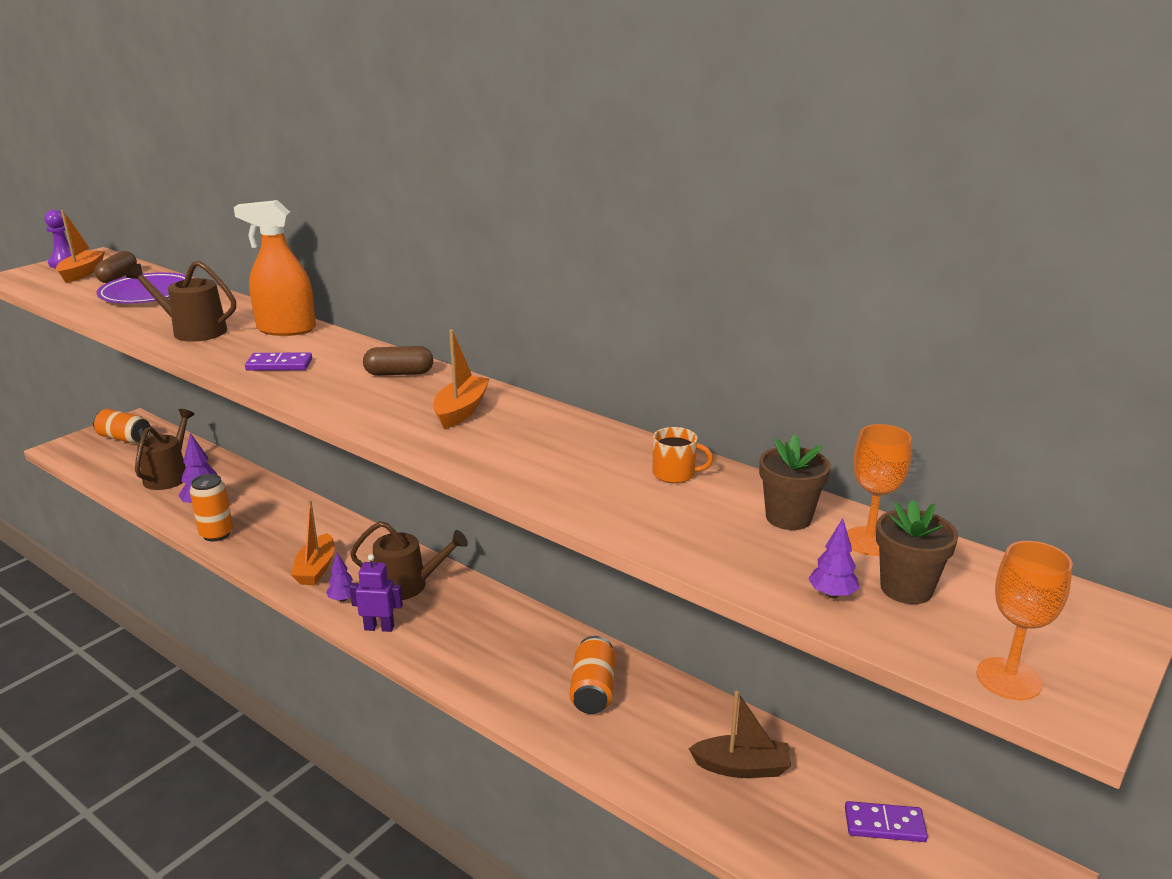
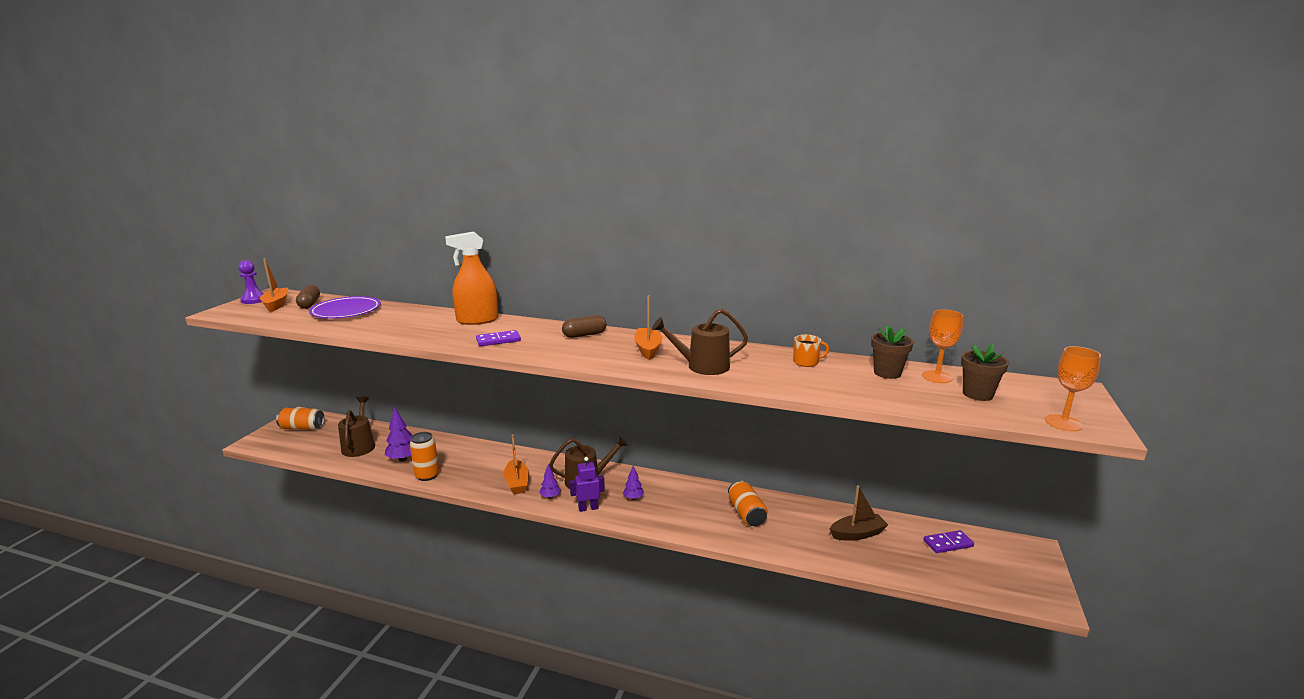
camera: 20 degrees left, 5 degrees down
brown watering can [126,261,236,342] -> brown watering can moved to [652,309,748,375]
purple tree [808,518,859,599] -> purple tree moved to [623,466,644,500]

